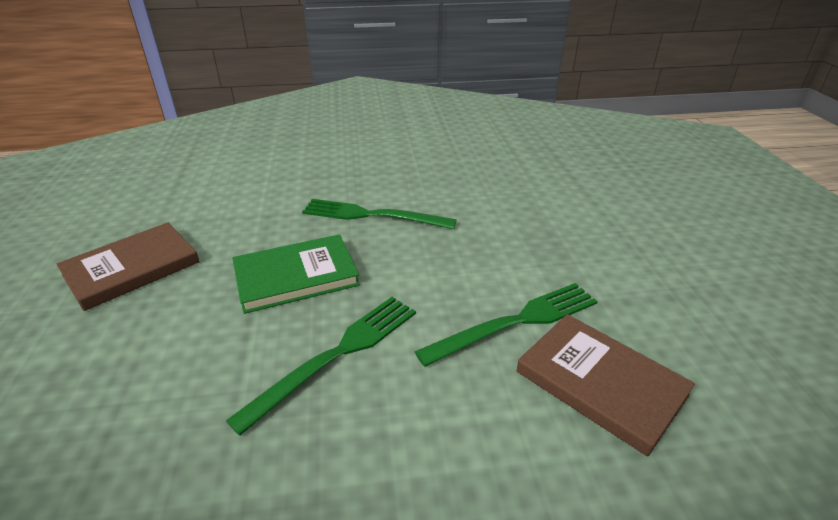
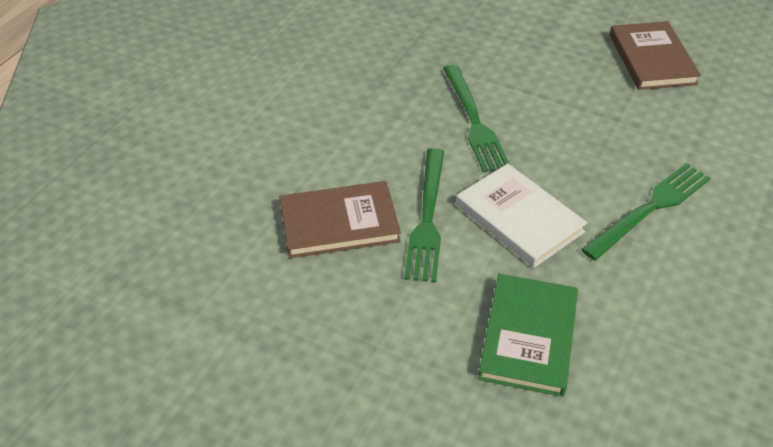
camera: 125 degrees right, 10 degrees up
green book [232,234,360,314] -> green book moved to [478,274,578,397]
none -> white book [456,164,587,268]

